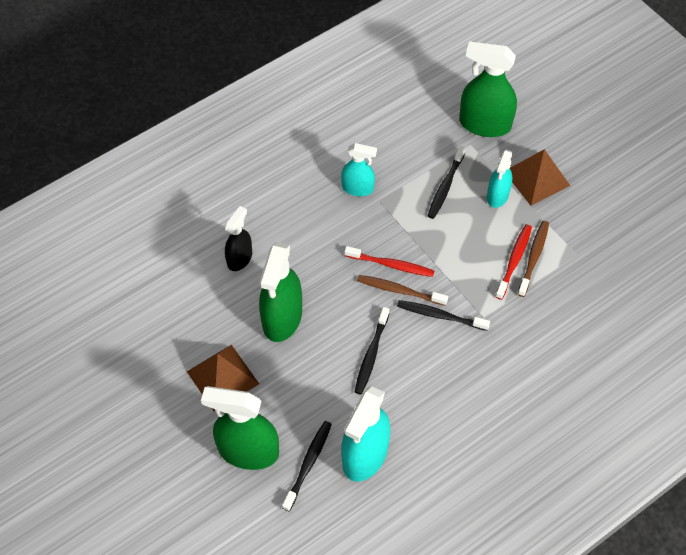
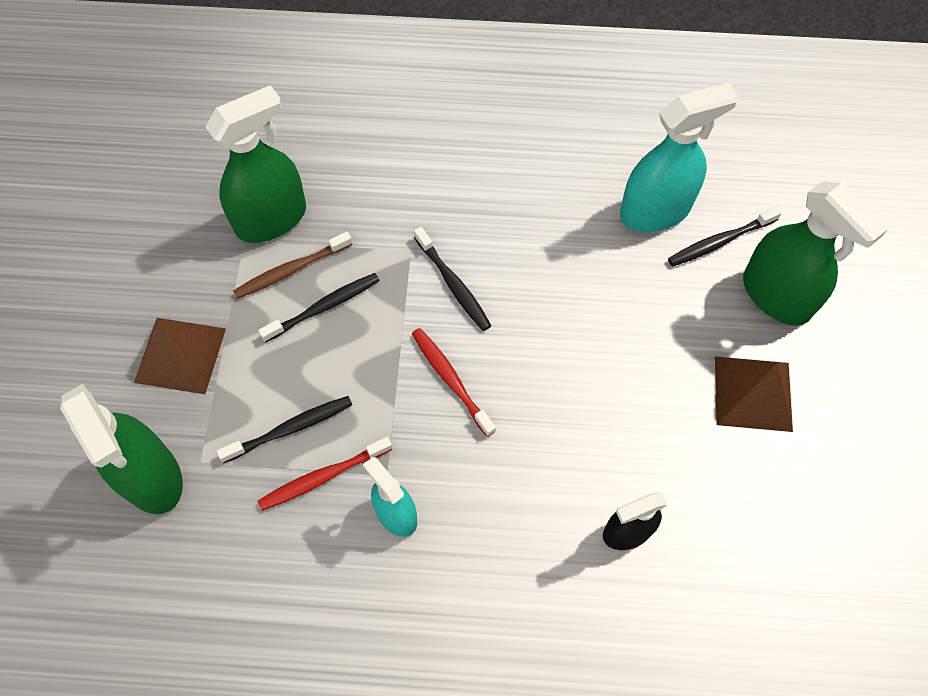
camera: 140 degrees left, 5 degrees up
green spray bottle [259,242,302,342] -> green spray bottle moved to [205,85,306,243]
black toothbrush [355,307,389,394] -> black toothbrush moved to [258,273,380,343]
brown toothbrush [357,275,448,306] -> none
turquoise spray bottle [487,150,513,208] -> none
red toothbrush [495,224,532,300] -> red toothbrush moved to [258,437,392,511]

